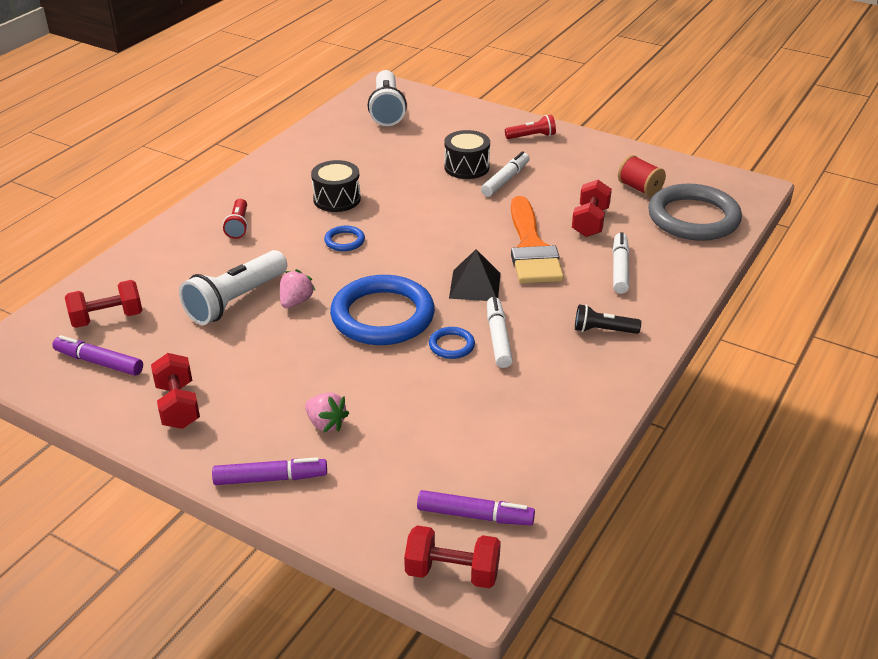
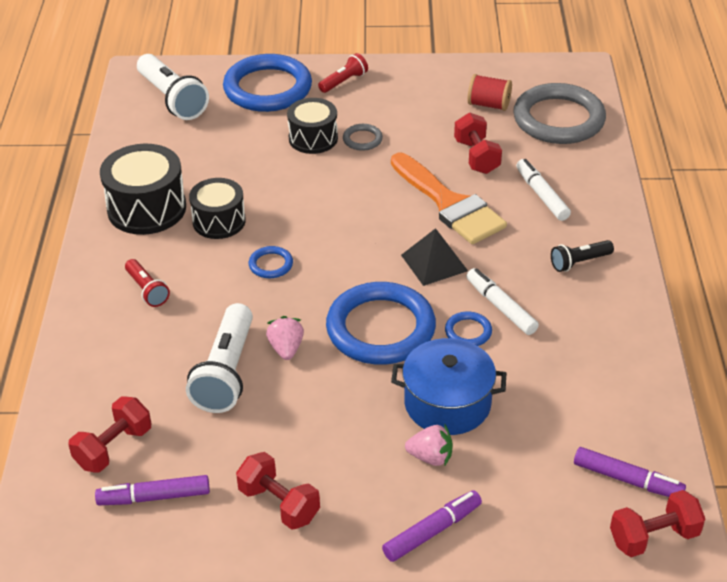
camera: 30 degrees left, 5 degrees up
purple marker [417,490,535,526] -> purple marker turned 45 degrees clockwise [574,447,686,497]
white marker [481,151,530,197] -> grey ring [343,124,383,151]
none -> black drum [100,144,186,235]
none -> blue ring [223,54,312,112]
none -> blue pot [391,338,506,435]

